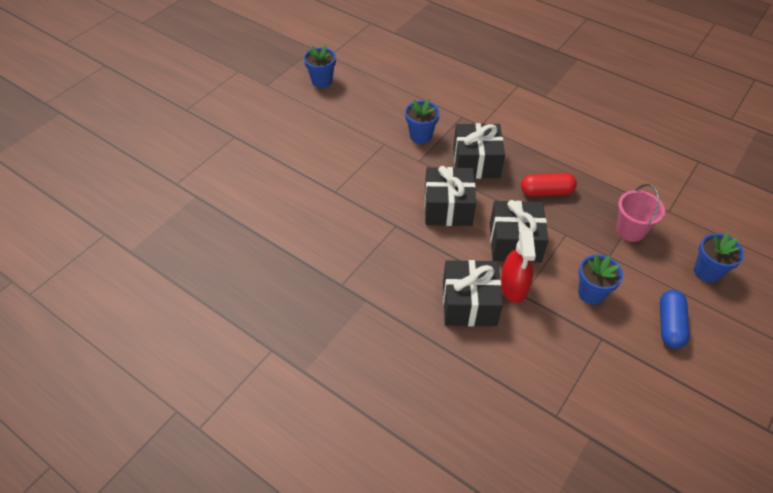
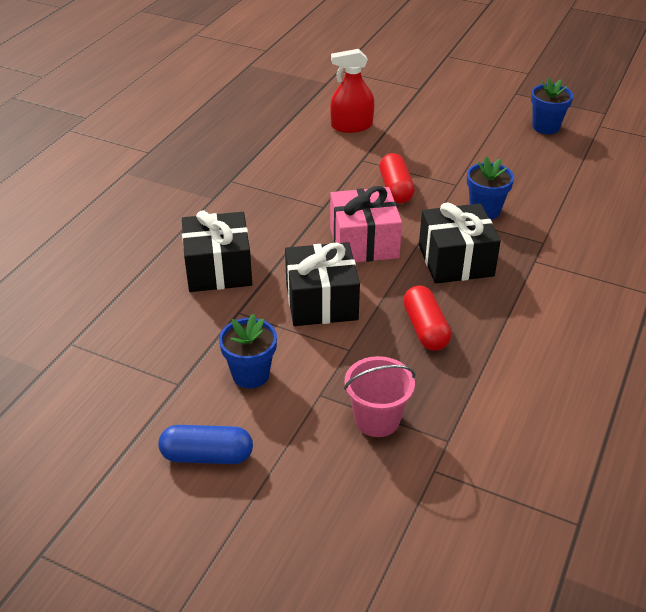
camera: 80 degrees right, 10 degrees down
black gift [425,166,476,226] -> pink gift [330,186,402,262]
red spray bottle [501,230,536,303] -> red spray bottle moved to [330,49,374,133]
blue flower pot [694,233,744,283] -> none
none -> red capsule [379,153,415,203]

